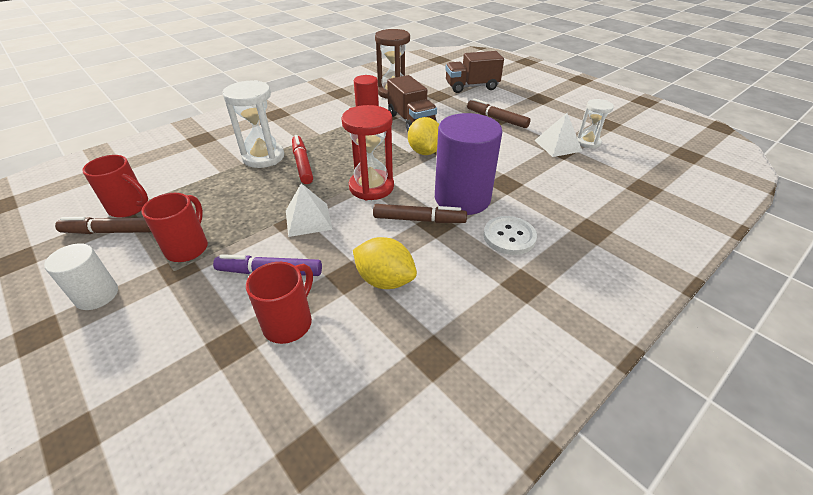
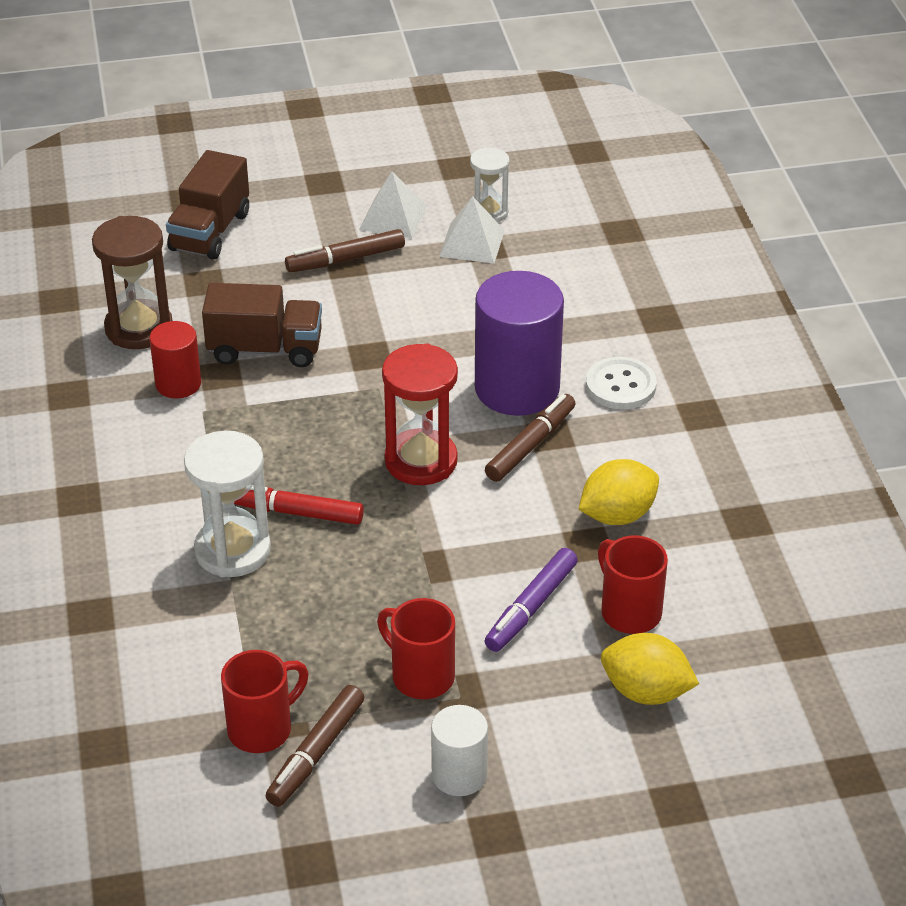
camera: 60 degrees left, 0 degrees up
white pyramid [286,183,333,237] -> white pyramid moved to [359,171,427,238]
yellow lemon [408,117,439,155] -> yellow lemon moved to [601,633,699,705]

